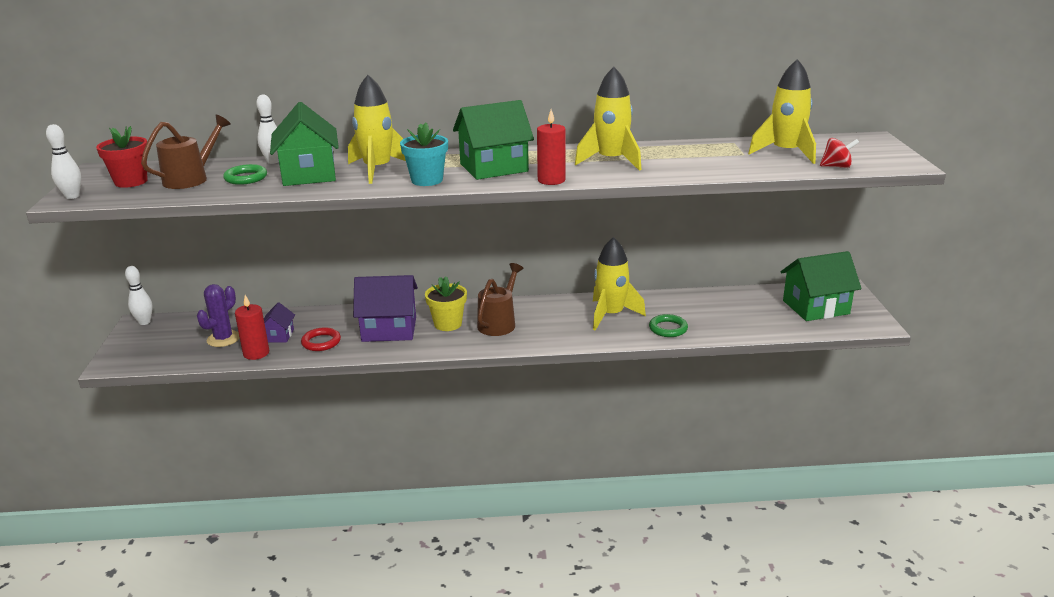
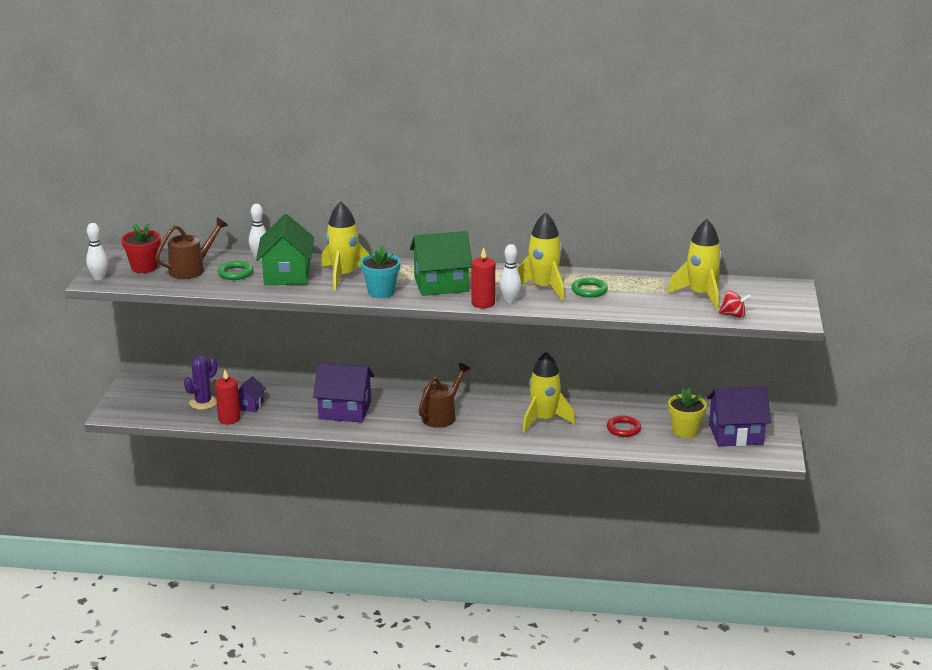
camera: 10 degrees right, 0 degrees up
white bowling pin [125,266,153,325] -> white bowling pin moved to [500,244,521,303]
red ring [301,327,341,351] -> red ring moved to [607,416,641,437]
yellow flower pot [425,276,467,331] -> yellow flower pot moved to [668,388,707,438]
green ring [649,314,688,337] -> green ring moved to [572,278,608,298]
green house [781,251,862,321] -> purple house [707,386,771,446]

